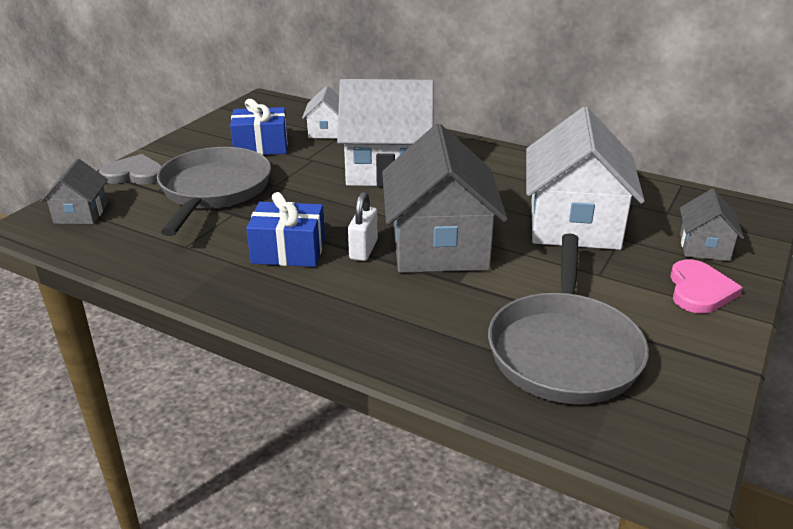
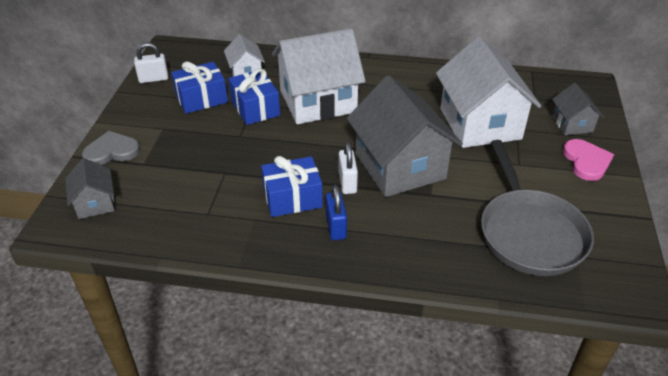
camera: 20 degrees left, 10 degrees up
grey pan [157,147,271,236] -> none
none -> white padlock [134,43,169,83]
none -> blue gift [228,68,280,125]
none -> blue padlock [326,185,347,240]

